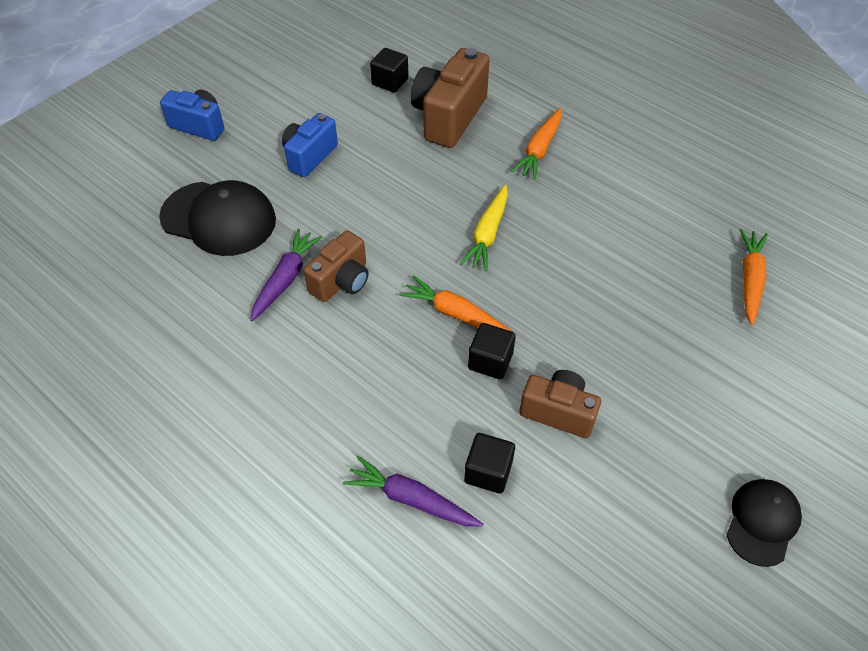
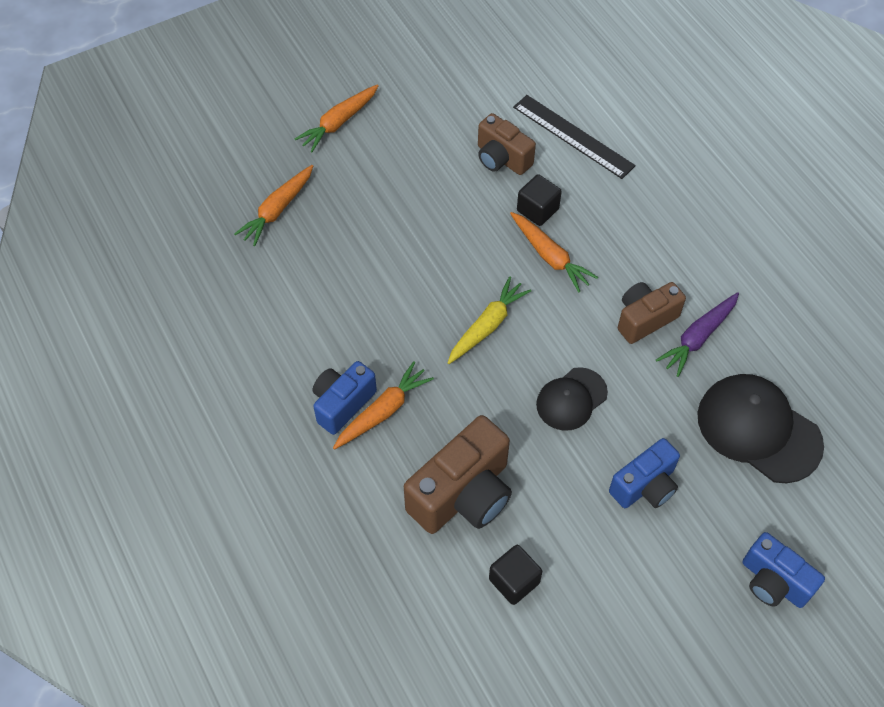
camera: 160 degrees left, 5 degrees up
purple carrot [343,456,483,526] -> none
black cube [464,433,515,494] -> black ruler [513,95,636,179]
black cap [726,479,802,567] -> black cap moved to [536,367,608,431]
none -> orange carrot [295,84,379,152]
none -> blue camera [313,361,377,435]

